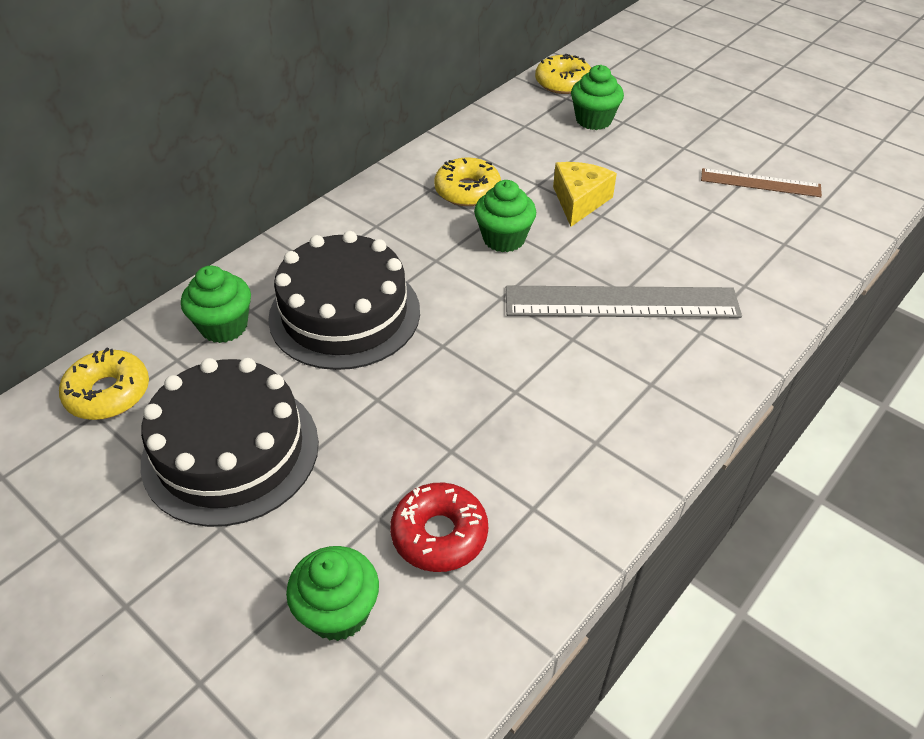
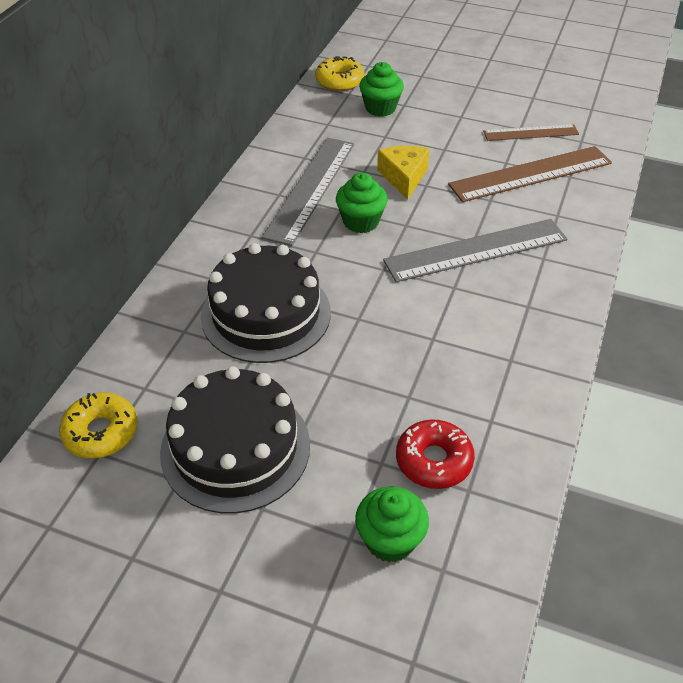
camera: 20 degrees left, 0 degrees up
green cupcake [181,265,251,343] -> none
yellow donut [434,157,501,206] -> grey ruler [262,138,354,246]
none -> brown ruler [448,146,612,202]

